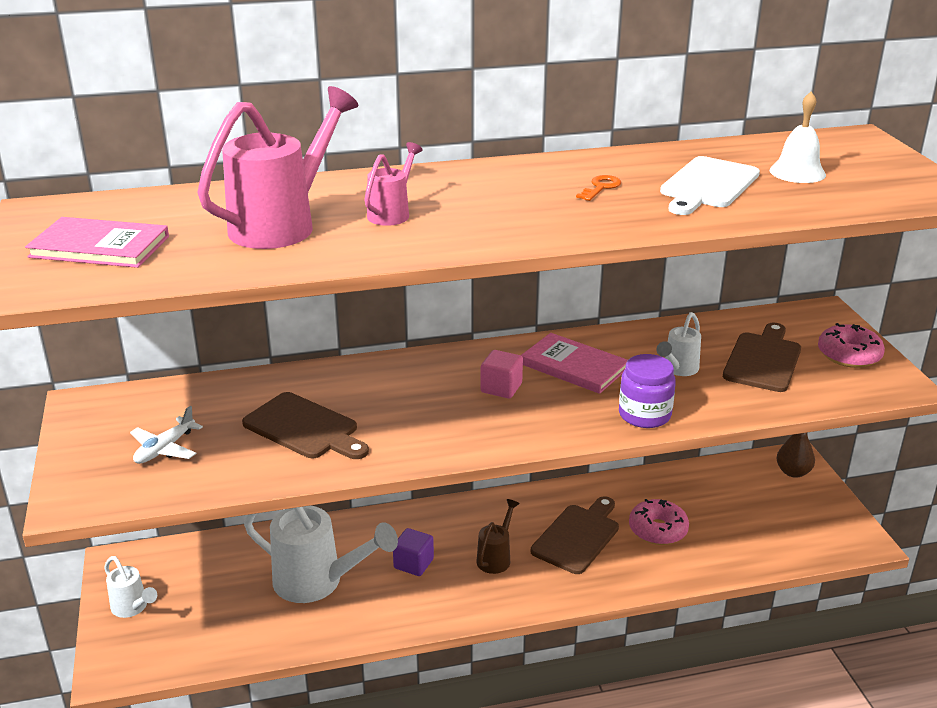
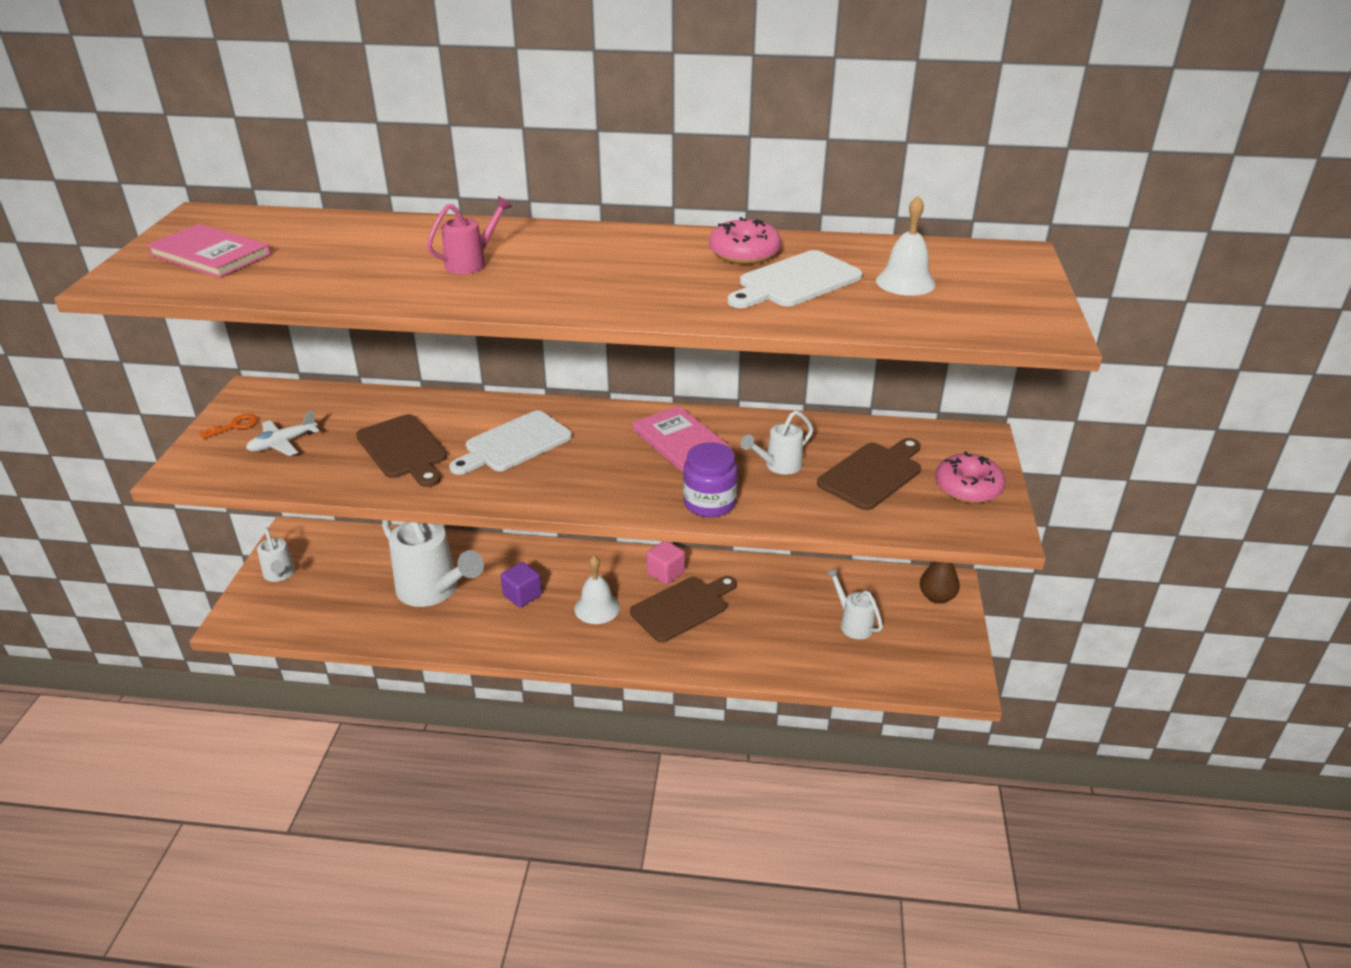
camera: 20 degrees right, 5 degrees up
pink watering can [197,86,358,249] -> none
brown watering can [476,499,520,574] -> white bell [574,556,620,624]
pink cube [480,350,523,398] -> pink cube moved to [646,541,685,585]
orange key [576,175,621,201] -> orange key moved to [199,414,258,439]
pink donut [629,499,689,545] -> pink donut moved to [709,217,781,264]
none -> white cutting board [449,411,572,475]
none -> white watering can [826,568,883,639]

